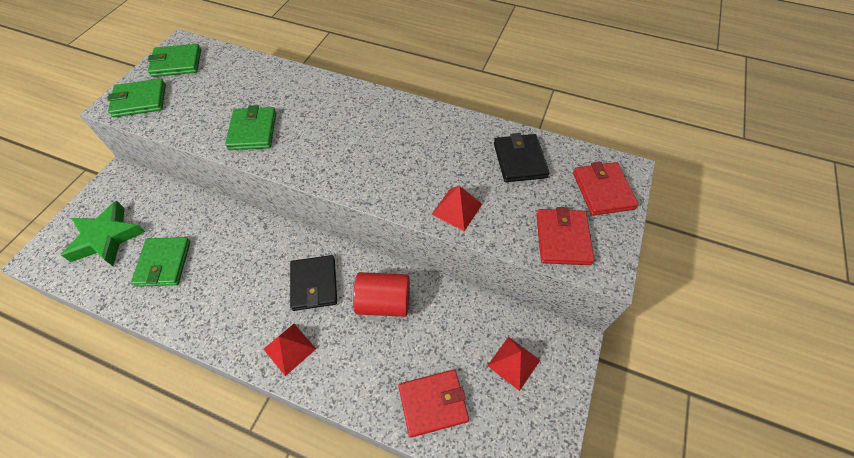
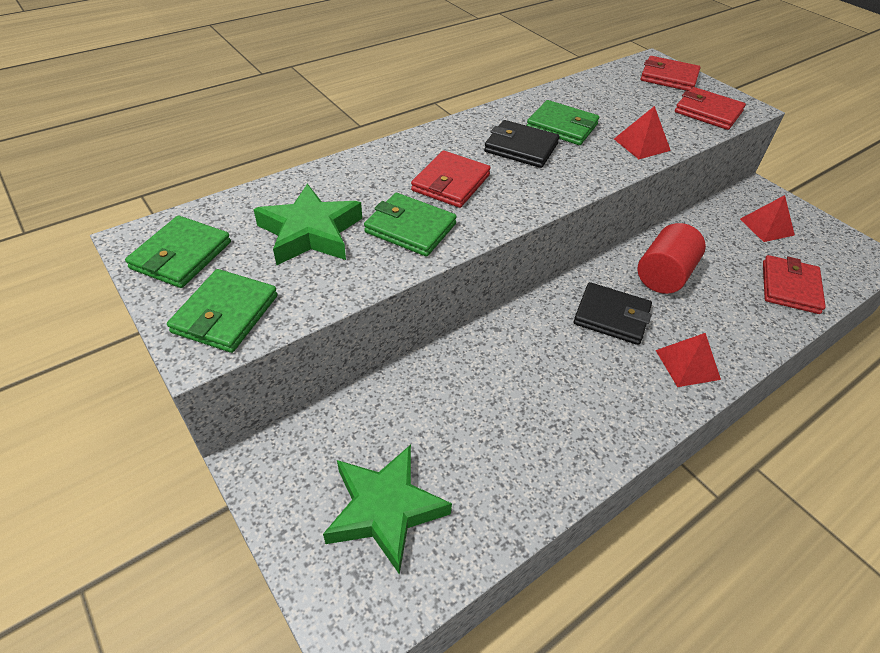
camera: 60 degrees left, 10 degrees down
green wallet [131,237,191,287] -> green wallet moved to [527,100,599,145]
black wallet [494,133,550,182] -> black wallet moved to [484,120,560,168]
none -> green star [253,184,362,265]
none -> red wallet [411,151,491,208]

